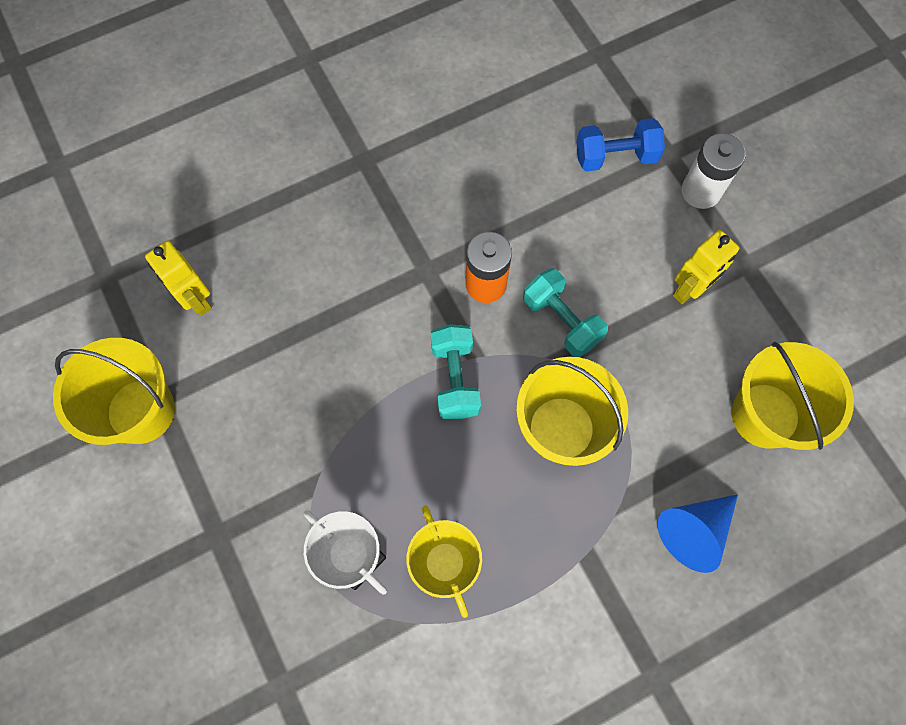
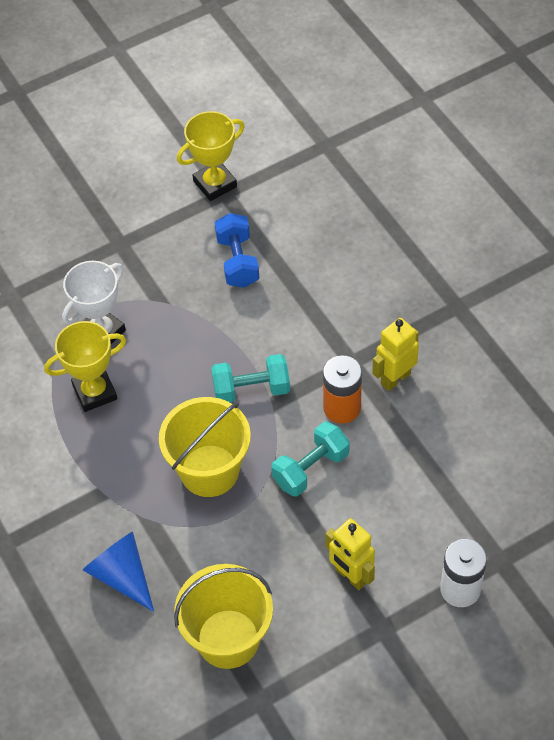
camera: 90 degrees right, 15 degrees down
yellow bucket [53,338,175,445] -> yellow trophy [177,111,245,201]
yellow robot [145,241,212,316] -> yellow robot moved to [372,318,419,391]
blue dumbbell [576,118,665,172] -> blue dumbbell moved to [215,213,259,288]

